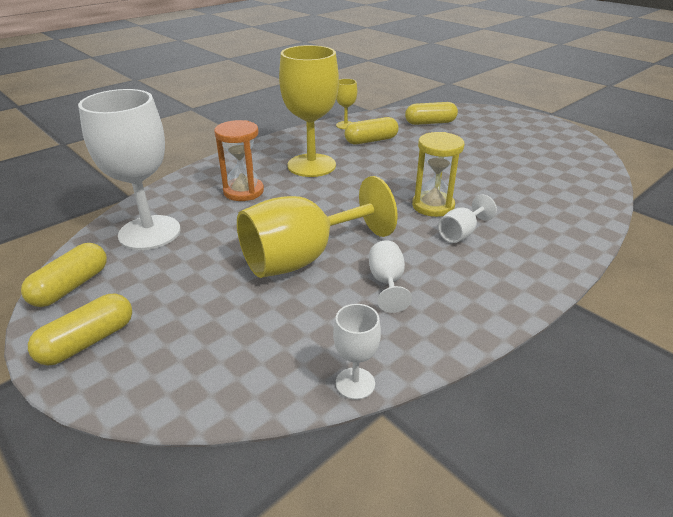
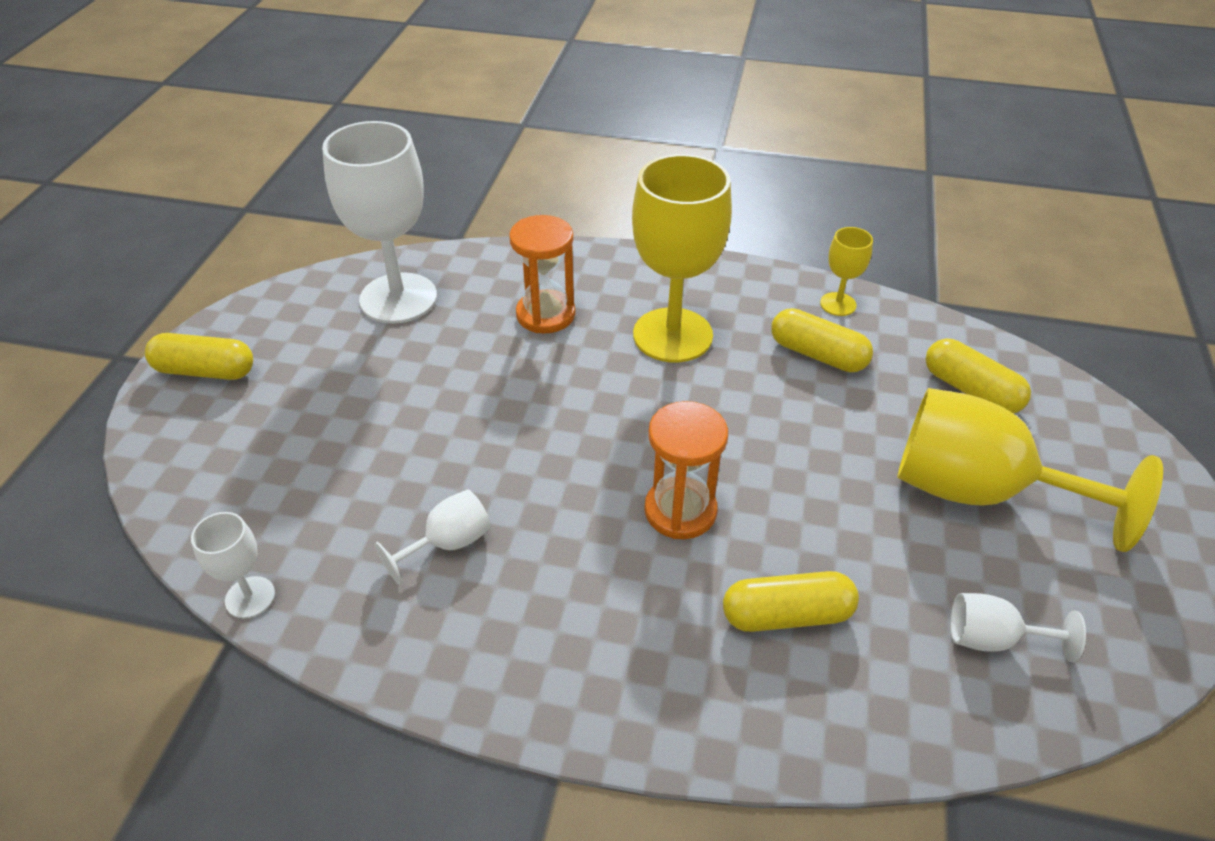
camera: 55 degrees right, 10 degrees up
yellow capsule [21,243,107,307] -> yellow capsule moved to [723,571,859,632]
yellow goblet [237,176,398,278] -> yellow goblet moved to [897,388,1163,552]
yellow hourglass [412,132,465,217] -> orange hourglass [644,401,728,539]
white goblet [438,195,497,243] -> white goblet moved to [950,593,1086,663]

